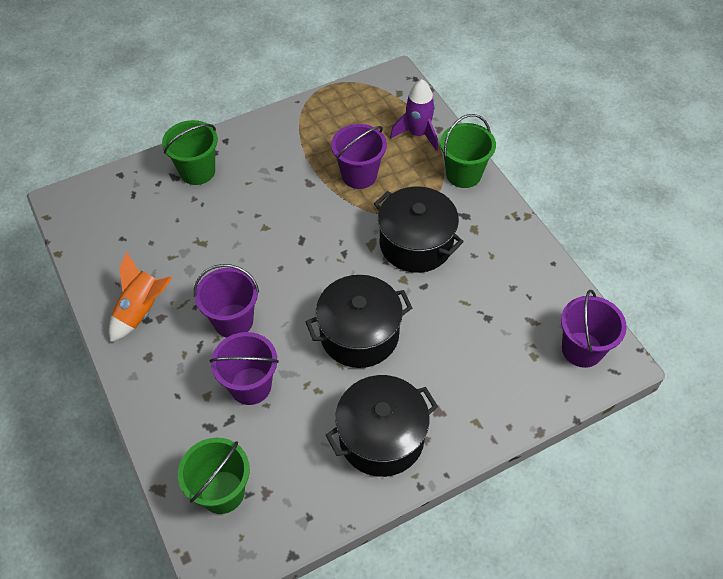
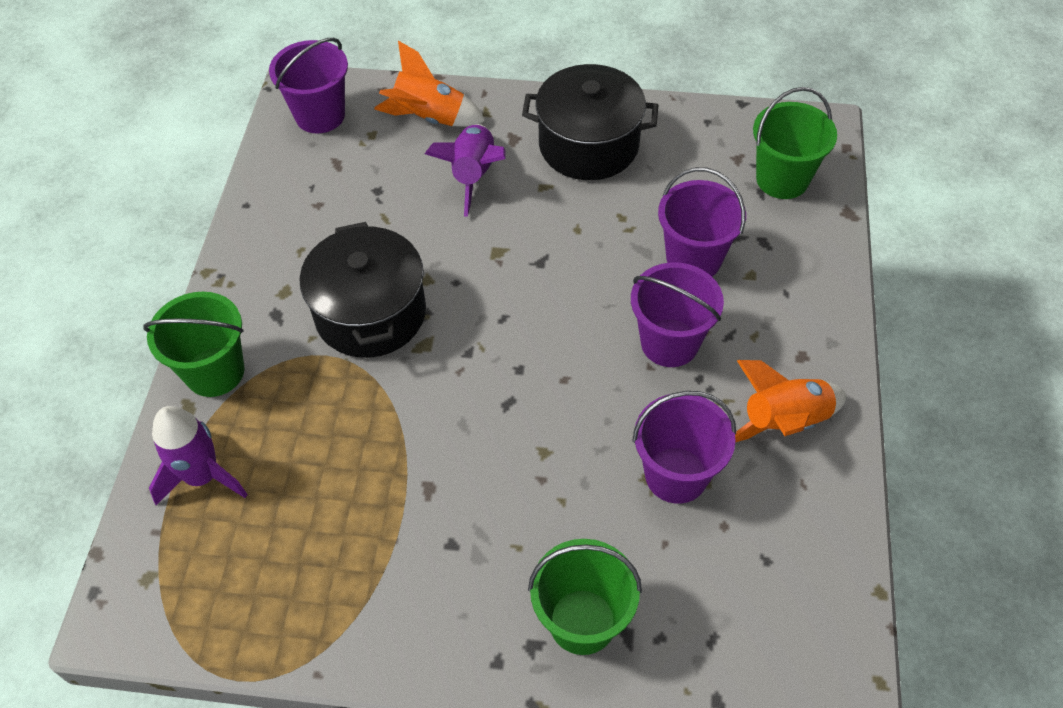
camera: 145 degrees left, 0 degrees up
black pot [306,275,412,368] -> none
purple bucket [331,124,387,189] -> purple bucket moved to [632,391,736,504]
none -> orange rocket [374,41,485,127]
none -> purple rocket [425,124,506,217]

